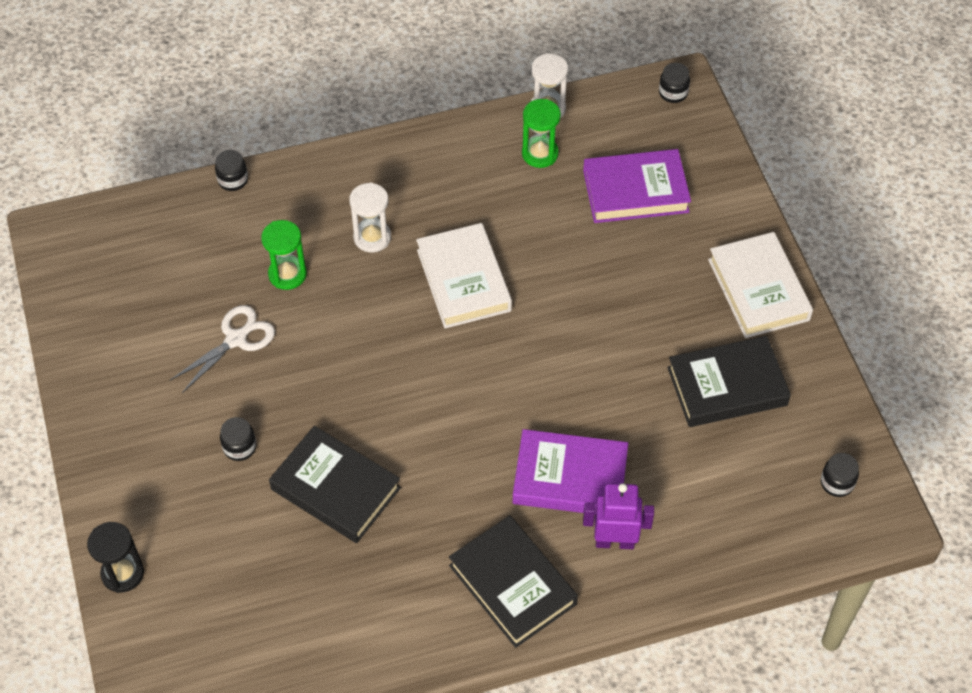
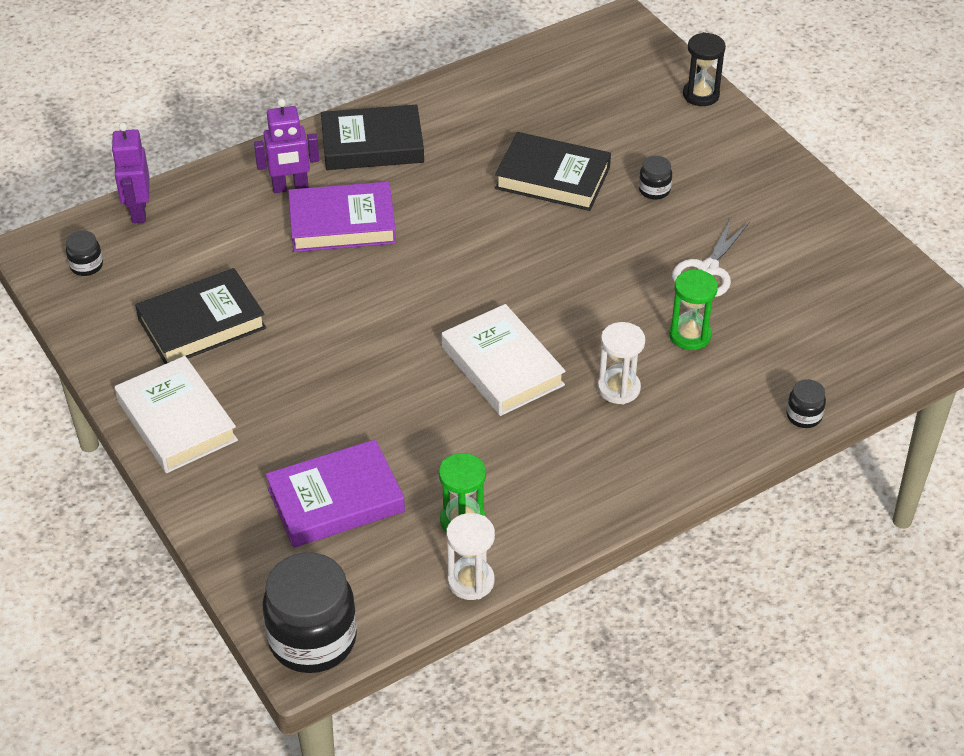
camera: 165 degrees right, 10 degrees down
black book [449,515,578,648] -> black book turned 45 degrees counterclockwise [321,105,424,170]
black jar [659,63,690,103] -> black jar [263,552,357,673], size x2.22
none -> purple robot [111,123,150,223]

